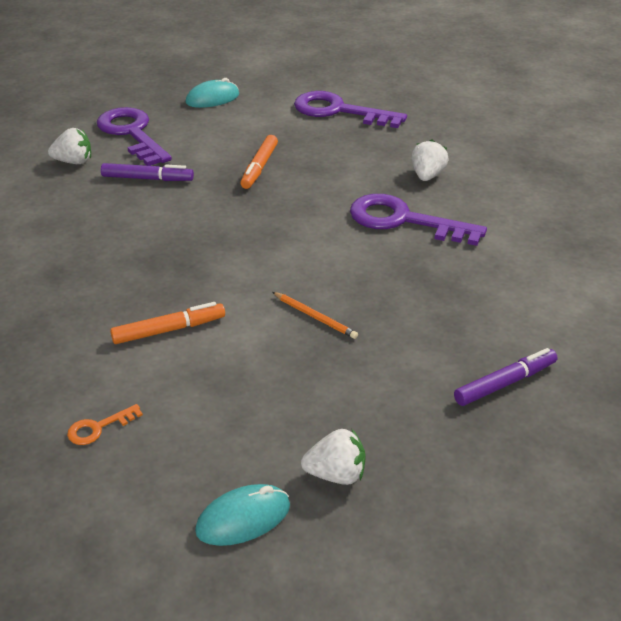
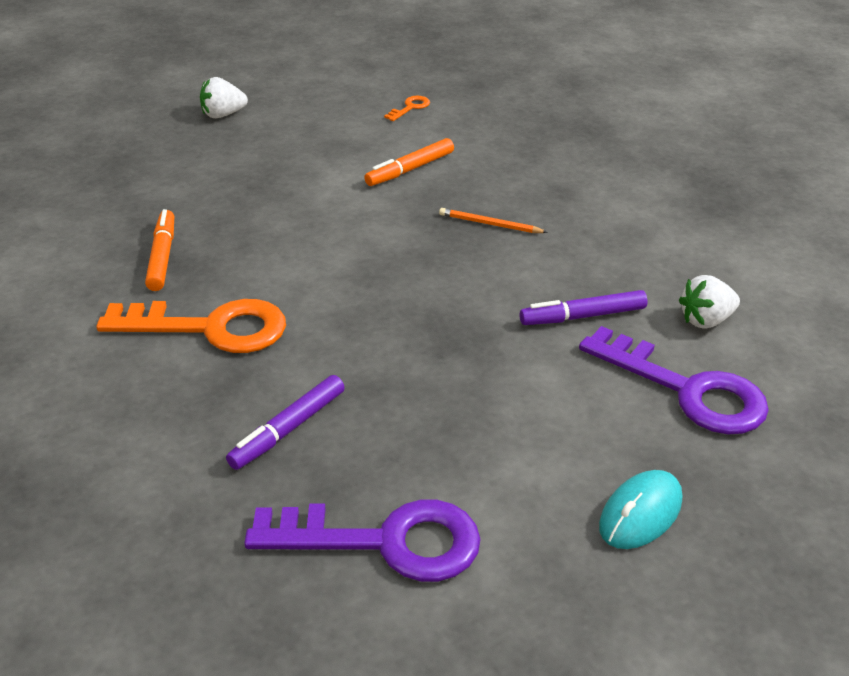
camera: 160 degrees right, 0 degrees up
turquoise mouse [195,484,290,546] -> none
orange marker [240,135,278,189] -> orange marker moved to [145,209,174,291]
orange pencil [272,292,358,339] -> orange pencil moved to [439,208,548,233]
purple key [350,194,487,246] -> orange key [96,299,286,353]
white strawberry [411,140,449,181] -> none
purple marker [454,348,557,406] -> purple marker moved to [226,375,345,470]

